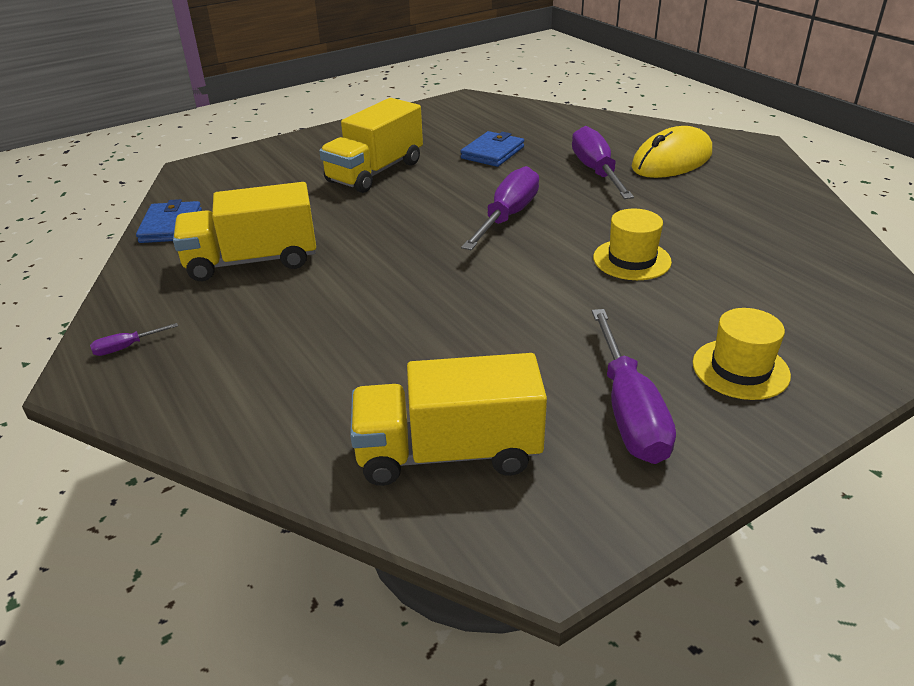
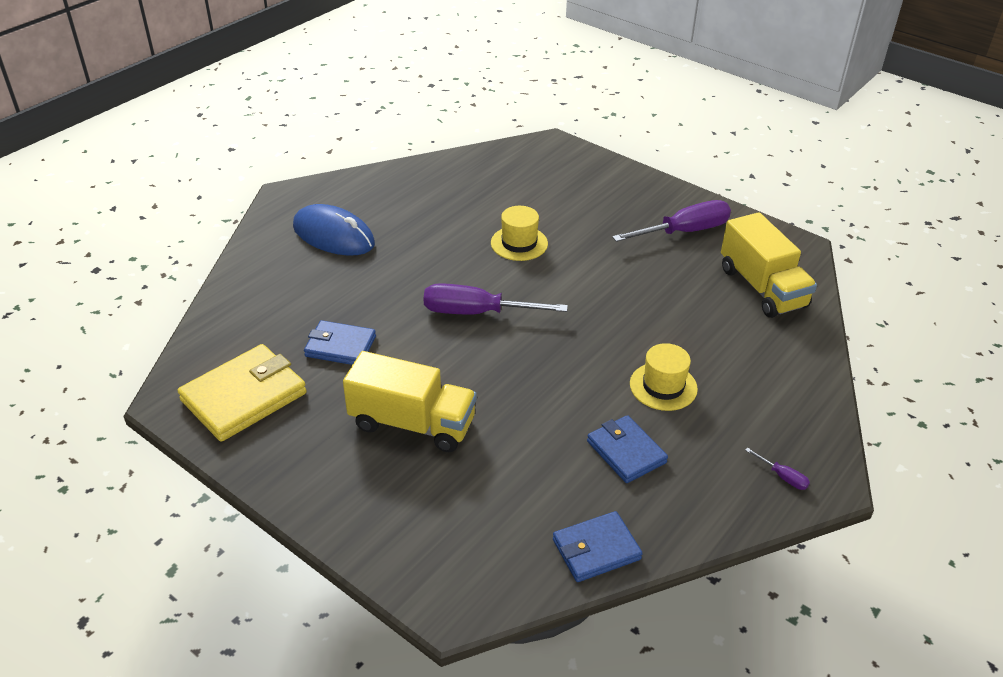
camera: 110 degrees left, 5 degrees up
yellow truck [173,182,316,281] -> blue wallet [587,415,668,483]
purple screwdriver [572,126,634,199] -> none
yellow mouse [631,126,712,178] -> blue mouse [293,204,375,256]
yellow hat [693,308,791,400] -> yellow hat moved to [630,343,698,411]
none -> yellow wallet [177,344,307,442]

